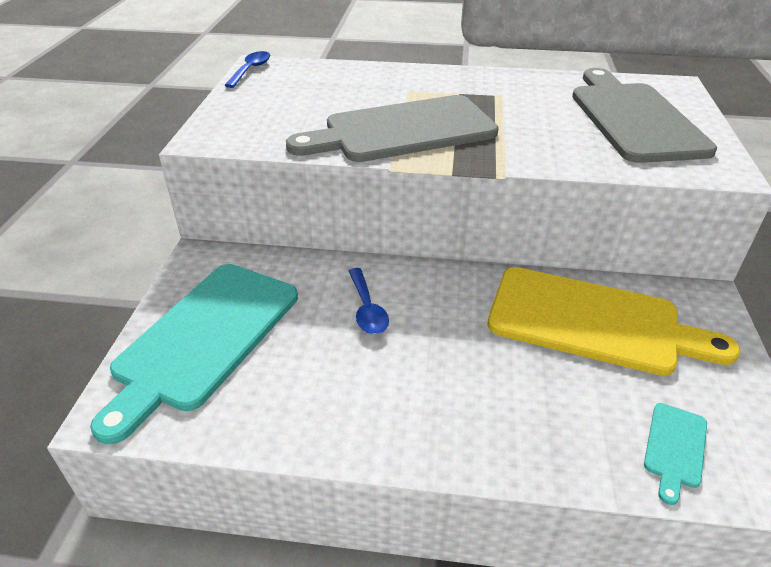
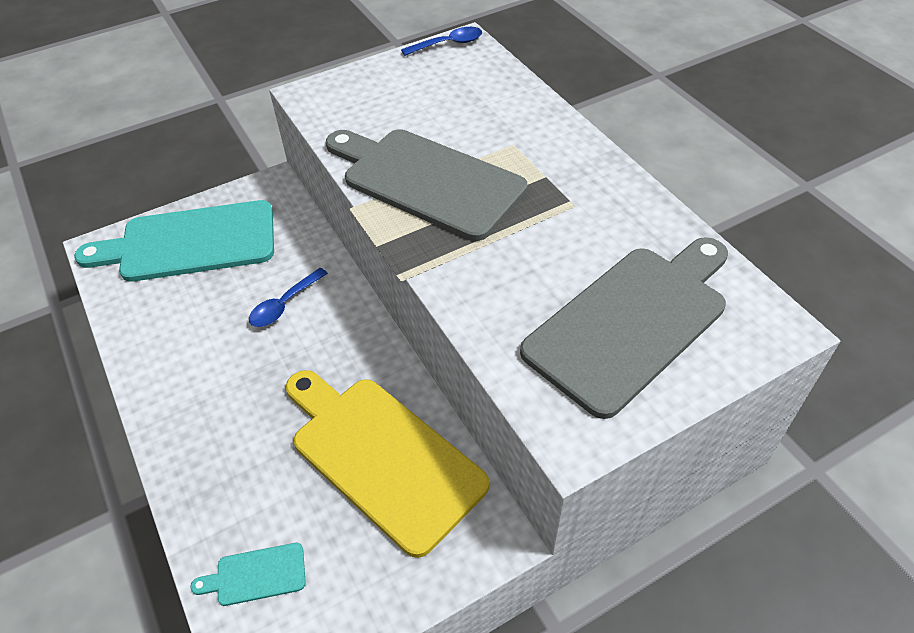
camera: 55 degrees right, 10 degrees up
yellow cutting board [488,267,740,376] -> yellow cutting board turned 150 degrees clockwise [286,370,489,558]

